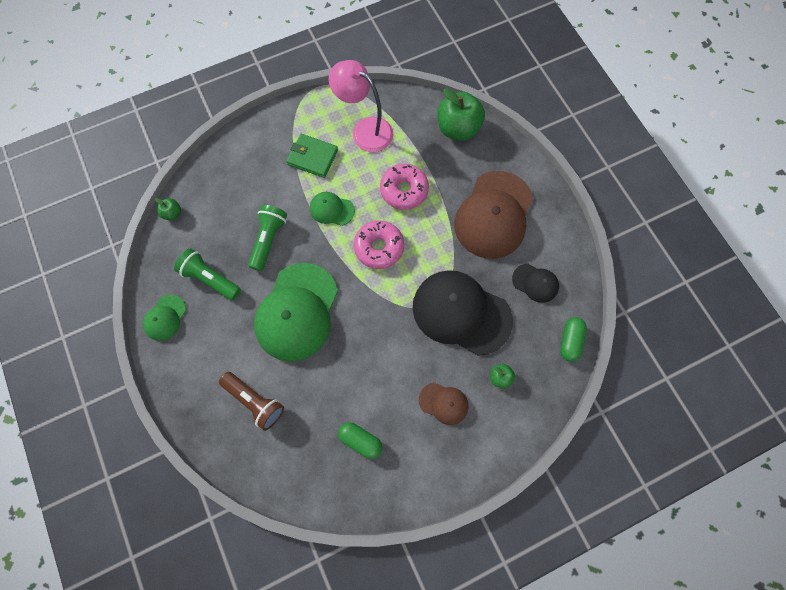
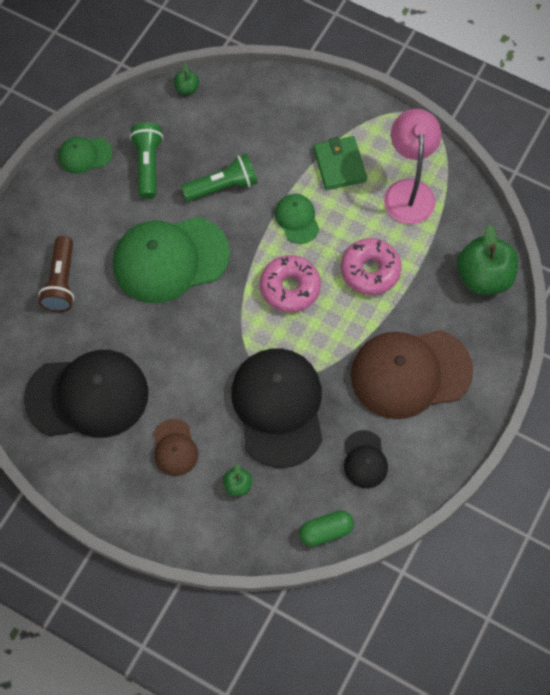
camera: 55 degrees right, 5 degrees down
green capsule [338,422,383,459] -> black cap [24,350,149,438]

